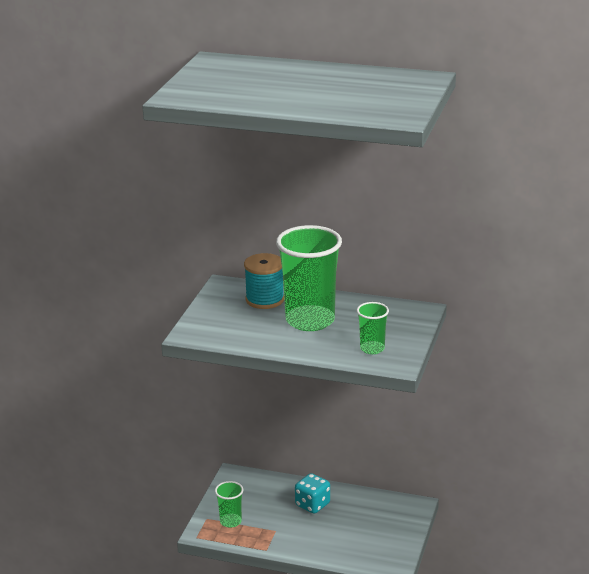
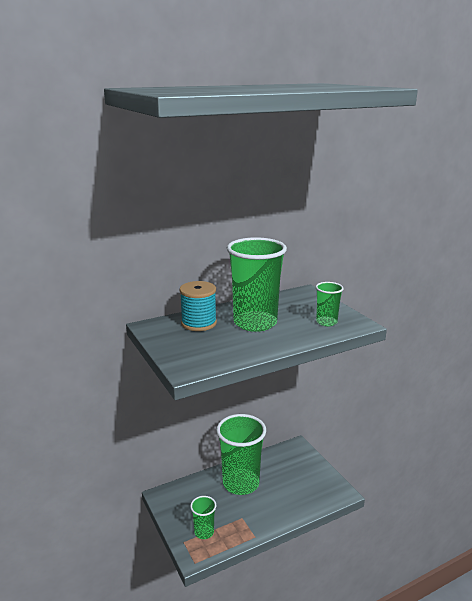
camera: 45 degrees left, 5 degrees down
turquoise dice [295,473,330,514] -> green cup [216,414,266,495]

